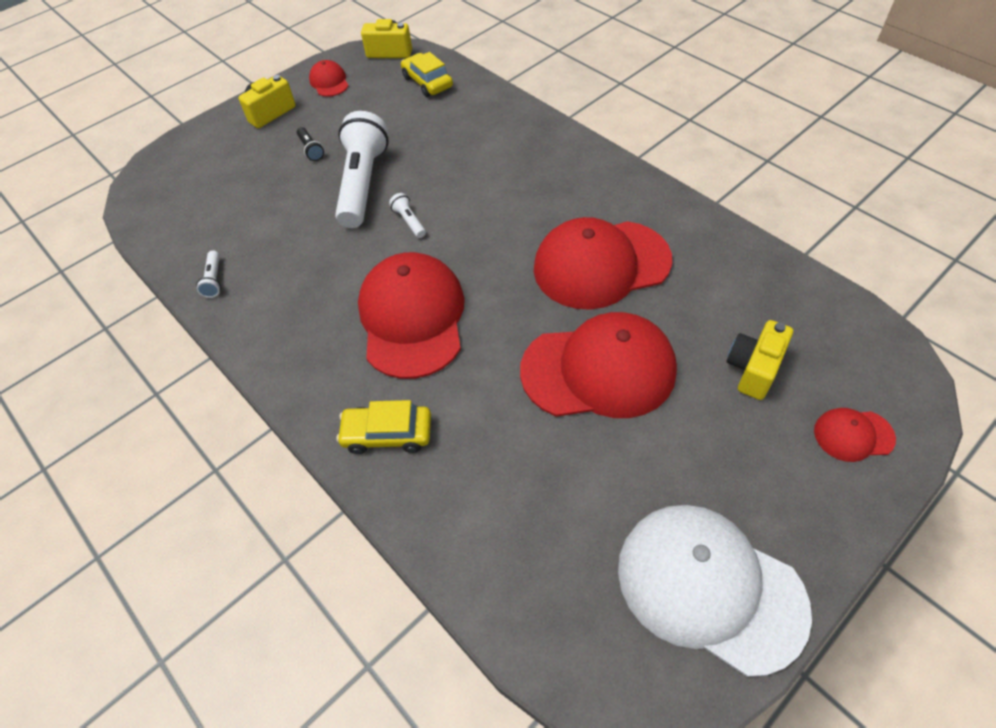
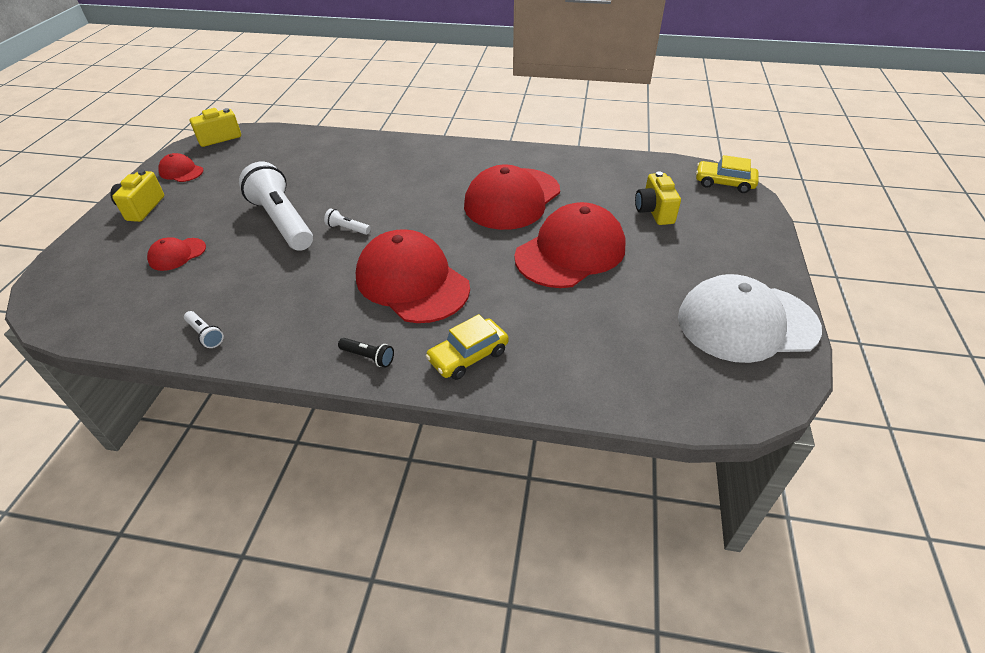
camera: 40 degrees left, 10 degrees down
black flashlight [297,127,324,161] -> black flashlight moved to [338,338,394,368]
yellow car [401,52,453,97] -> yellow car moved to [696,155,758,193]
red cap [814,408,896,462] -> red cap moved to [147,237,206,271]

